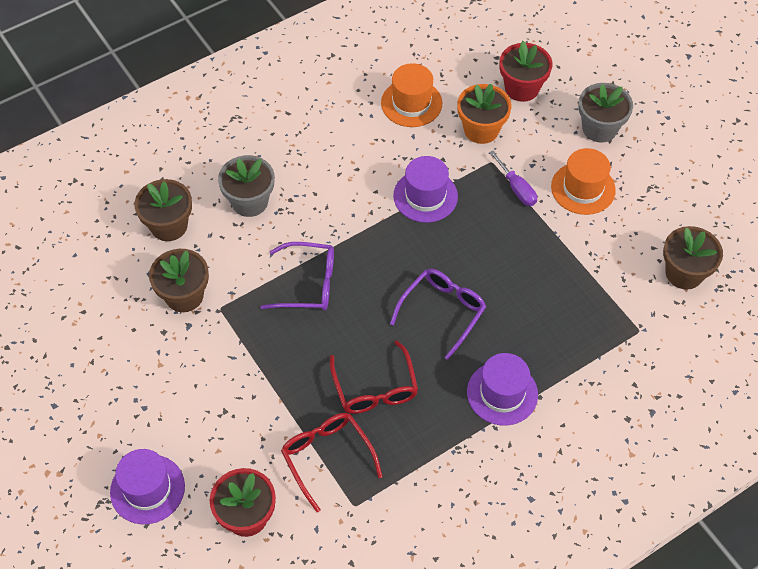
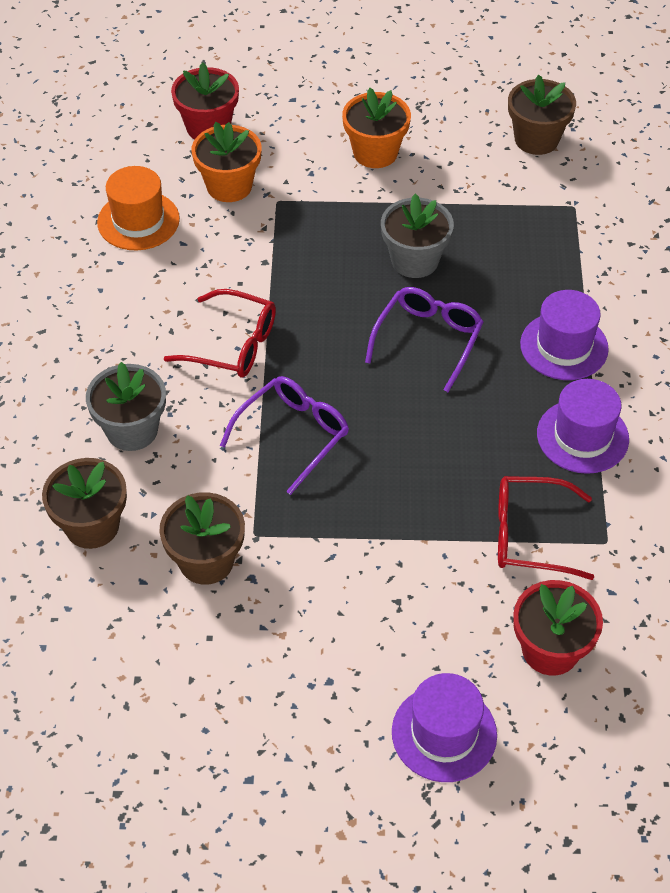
camera: 55 degrees left, 5 degrees down
red glasses [330,341,418,414] -> red glasses moved to [164,289,276,378]
purple glasses [390,269,486,360] -> purple glasses turned 45 degrees clockwise [365,287,483,392]
purple hat [393,156,458,223] -> purple hat moved to [537,379,629,474]
purple screwdriver [489,151,537,206] -> none
orange hat [551,148,616,215] -> orange flower pot [342,88,411,168]
grey flower pot [579,83,633,143] -> grey flower pot moved to [381,194,454,278]

